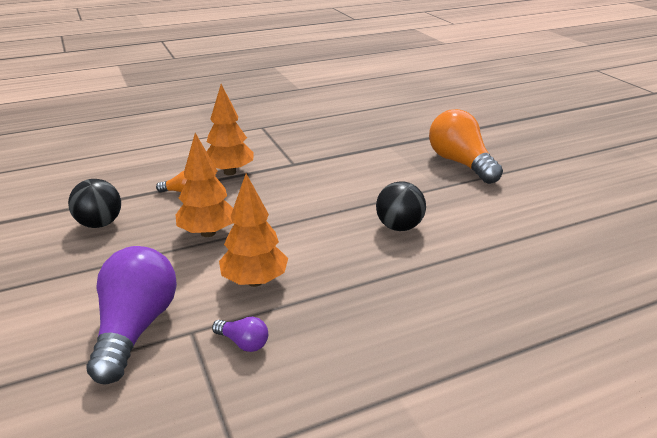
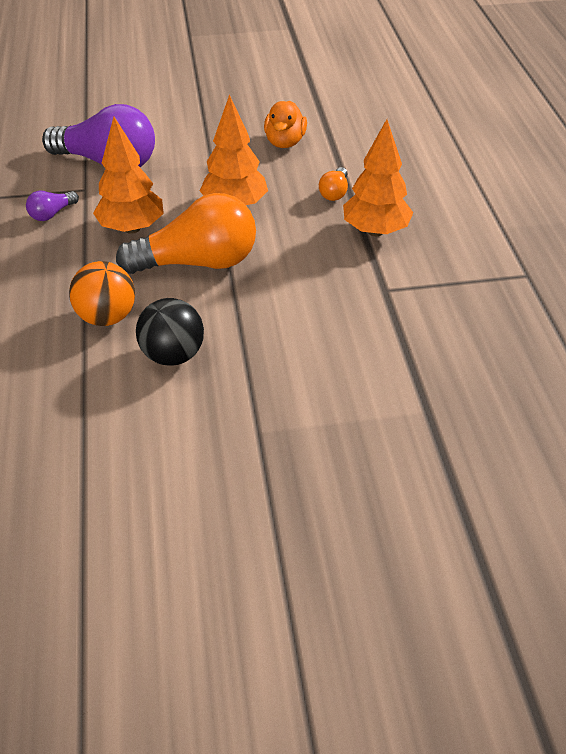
camera: 105 degrees right, 15 degrees up
black ball [68,179,121,228] -> orange duck [264,101,307,148]
orange light bulb [429,109,503,184] -> orange light bulb moved to [116,193,256,274]
none -> orange ball [69,261,135,326]

